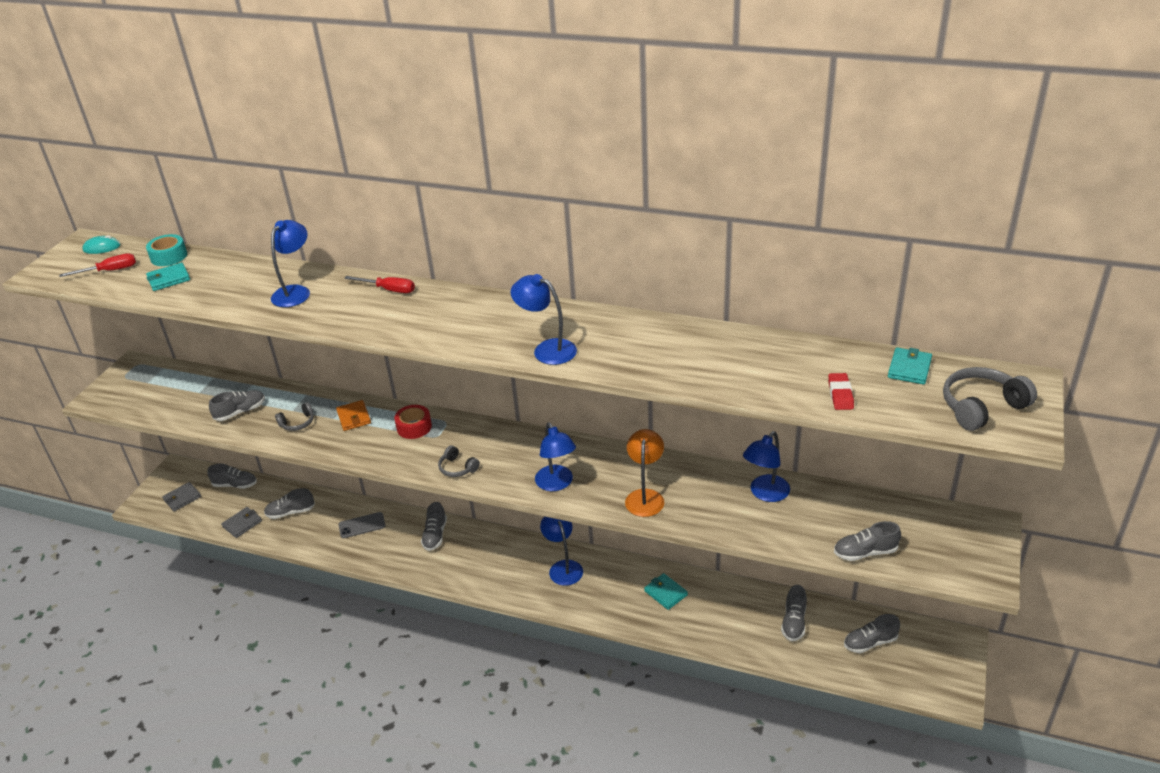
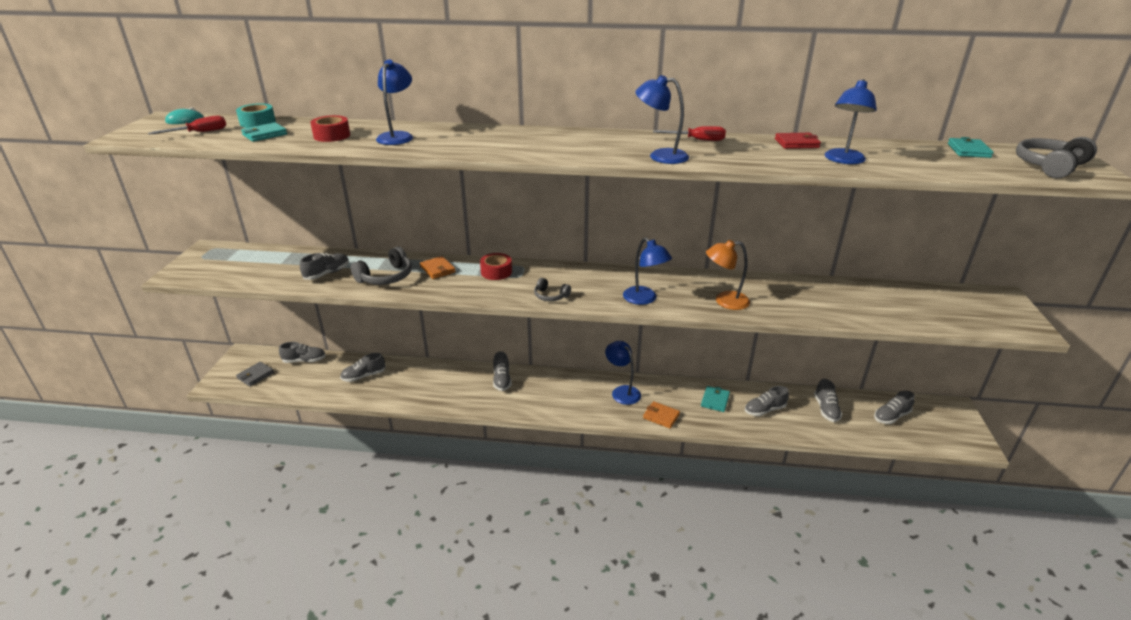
camera: 15 degrees left, 5 degrees down
grey wallet [221,507,262,538] -> none
grey headphones [275,402,314,431] -> grey headphones [351,247,412,285], size x1.67
grey phone [339,512,385,538] -> none
red screwdriver [344,276,415,293] -> red screwdriver moved to [653,126,726,141]
orange lamp [625,429,664,517] -> orange lamp turned 90 degrees counterclockwise [706,240,750,310]
turquoise wallet [644,573,688,610] -> turquoise wallet turned 75 degrees clockwise [701,386,730,412]
blue lamp [743,431,790,502] -> blue lamp moved to [825,79,877,164]
red eraser [828,373,854,410] -> none
grey shoe [834,521,901,561] -> grey shoe moved to [745,386,789,416]
none -> red tape [310,115,350,142]
none -> orange wallet [643,401,680,428]
none -> red wallet [775,133,821,149]

